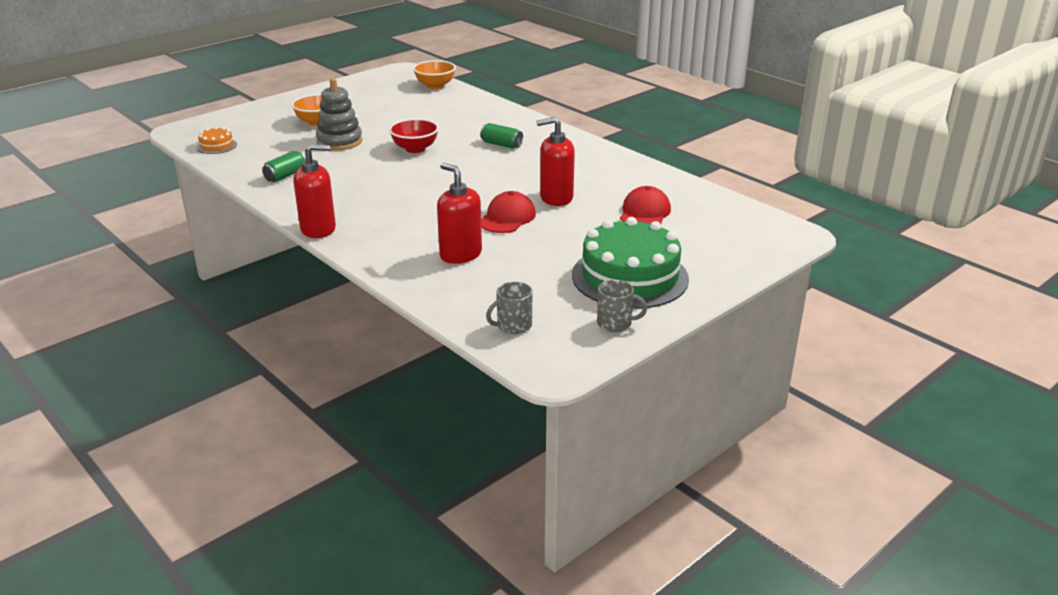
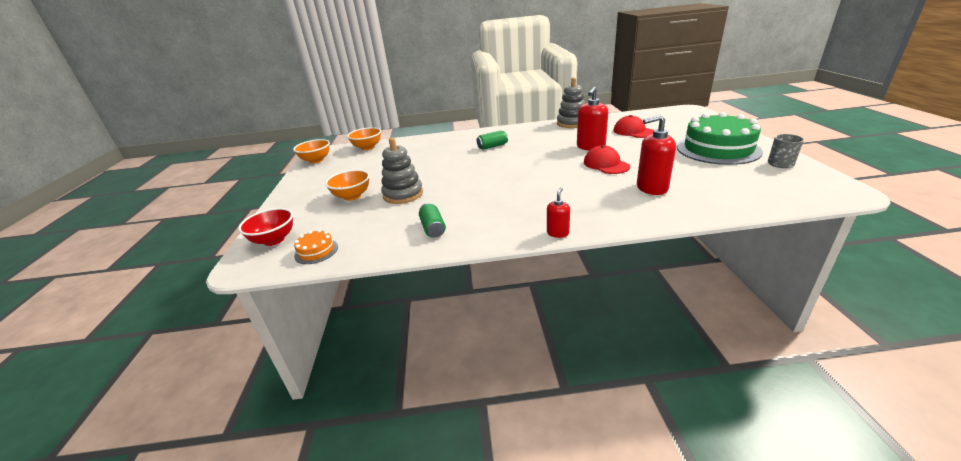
camera: 50 degrees left, 0 degrees up
red soap dispenser [293,144,336,238] -> red soap dispenser [547,188,570,238], size x0.55
red bowl [389,119,439,153] -> red bowl moved to [238,208,293,246]
grey mug [486,282,533,334] -> none
none -> orange bowl [293,139,330,163]
none -> grey stacking toy [557,77,585,128]

